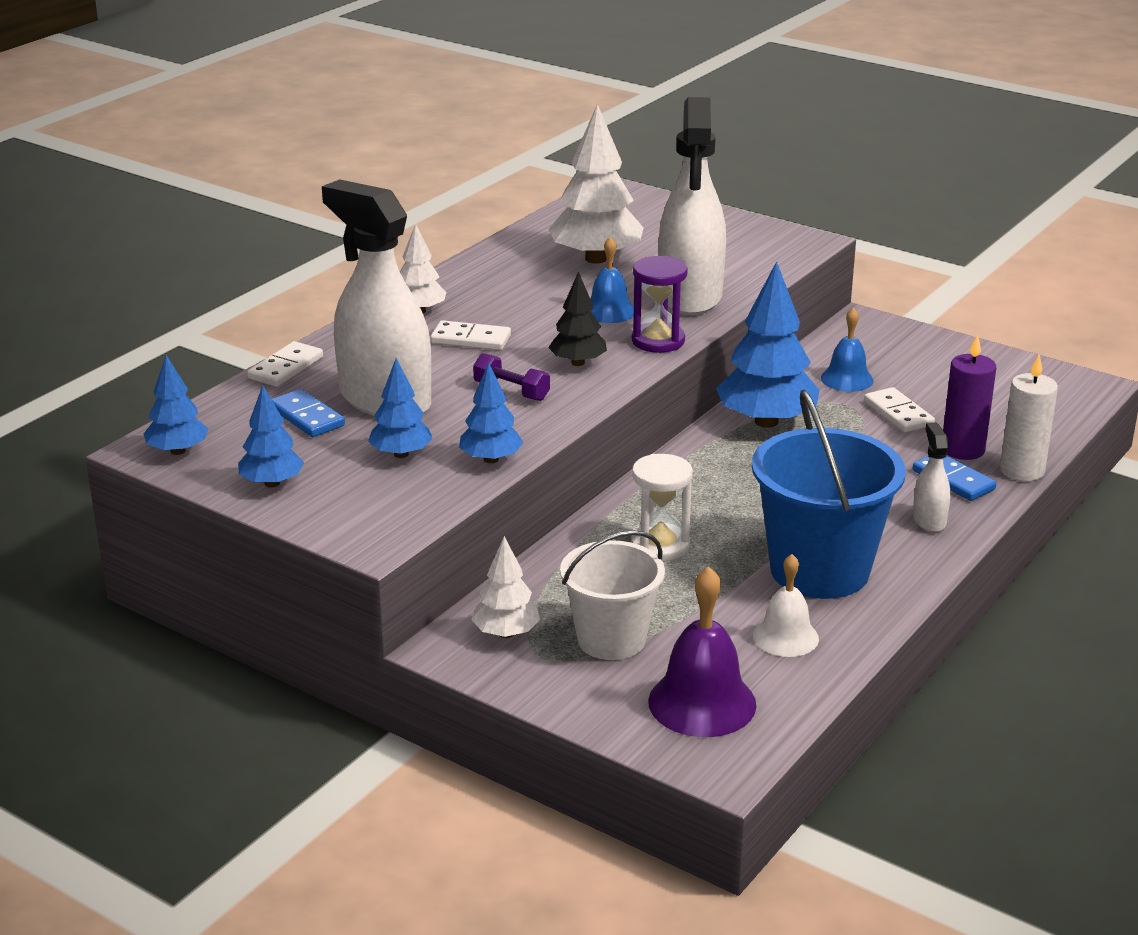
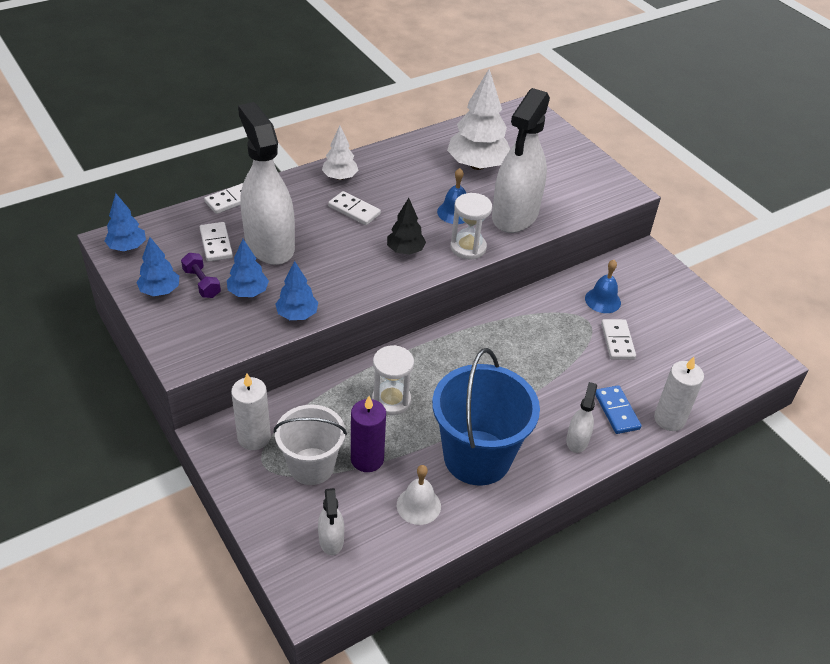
camera: 20 degrees right, 15 degrees up
blue domino [271,389,345,437] -> white domino [200,222,233,262]
white tree [471,536,540,638] -> white candle [231,374,271,450]
purple dumbbell [473,353,550,401] -> purple dumbbell moved to [181,253,221,298]
purple hourglass [632,256,688,353] -> white hourglass [450,193,492,259]
purple bell [648,566,757,737] -> white spray bottle [318,488,344,555]
blue tree [716,261,820,428] -> none
purple candle [943,334,996,460] -> purple candle moved to [351,396,386,472]

